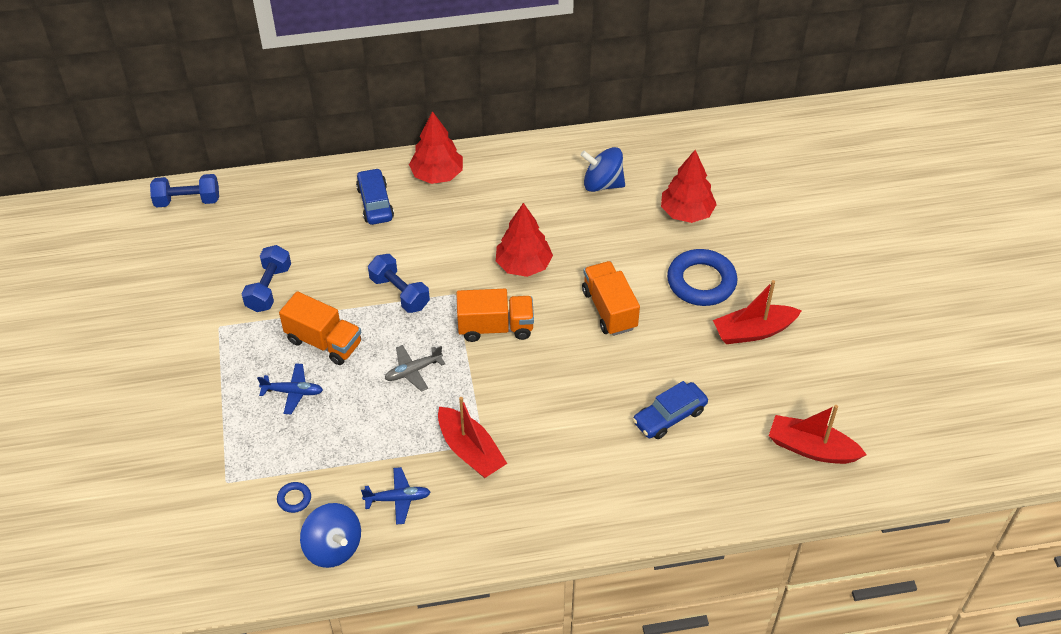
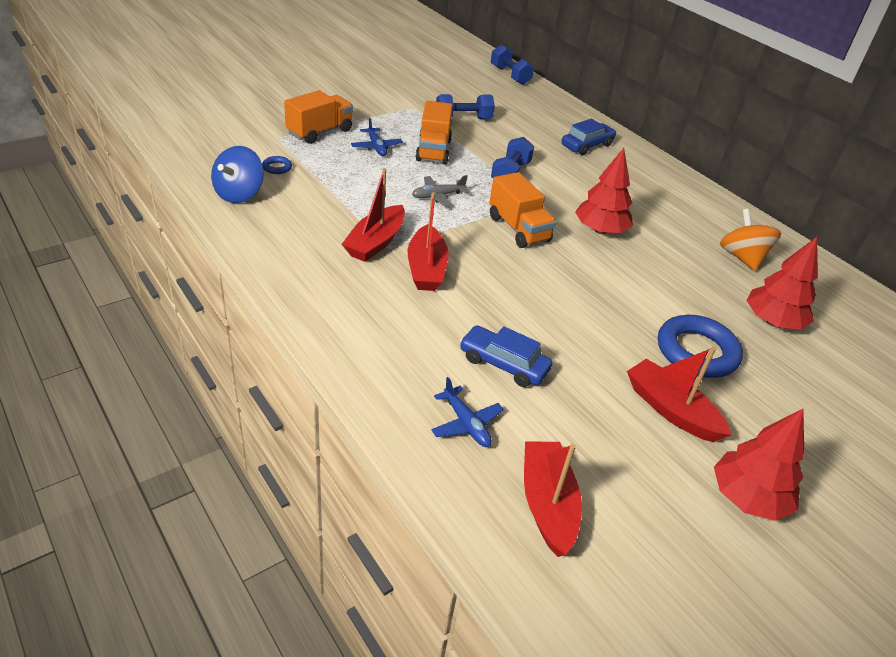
camera: 60 degrees right, 10 degrees down
blue plane [361,467,430,525] -> blue plane moved to [431,377,504,447]
grey plane [385,345,445,392] -> grey plane turned 60 degrees counterclockwise [412,175,469,207]
red tree [409,111,463,184] -> red tree moved to [714,409,804,521]
blue spinning top [581,147,625,192] -> orange spinning top [720,209,781,271]
orange truck [582,261,640,336] -> orange truck moved to [284,90,353,144]
none -> red boat [408,192,449,291]

